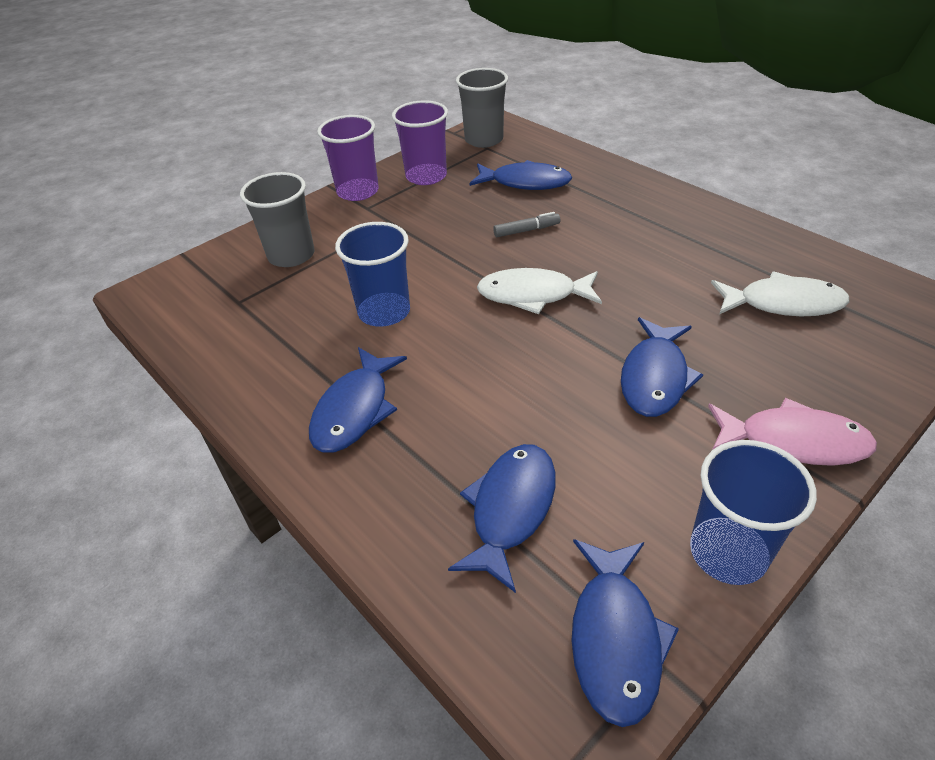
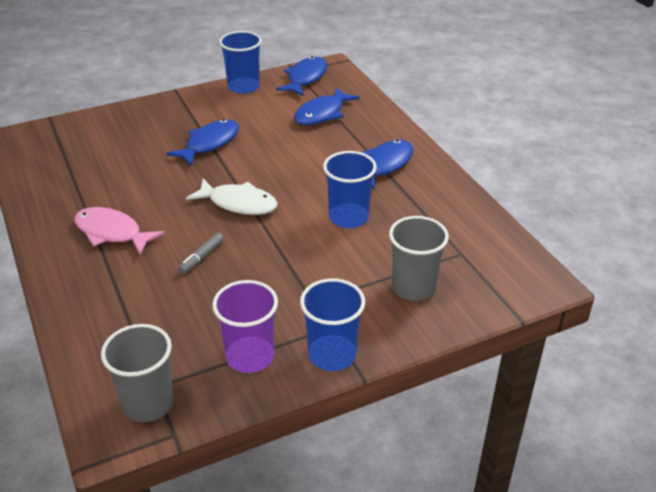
camera: 165 degrees left, 5 degrees down
purple cup [317,115,379,201] -> blue cup [300,278,365,371]
blue fish [469,160,572,190] -> none
grey marker [493,212,560,237] -> grey marker turned 60 degrees counterclockwise [178,233,224,274]
pink fish [708,398,877,466] -> pink fish moved to [74,207,165,255]
white fish [711,271,849,316] -> none

